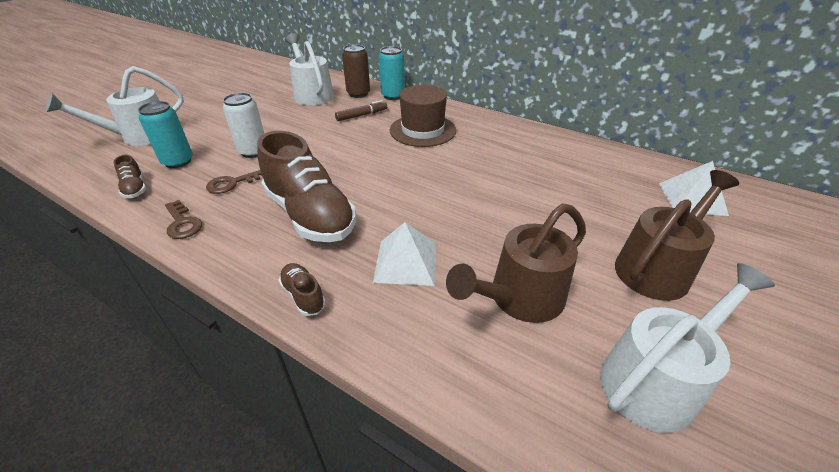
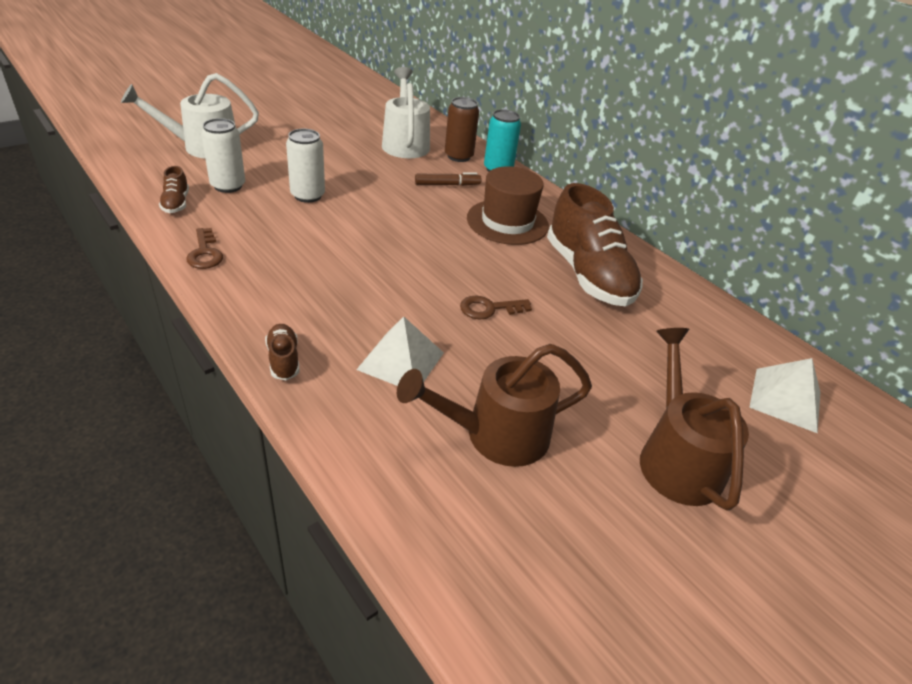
camera: 15 degrees right, 0 degrees up
turquoise can [138,101,193,168] -> white can [201,118,245,193]
brown key [206,170,262,194] -> brown key moved to [460,296,532,319]
brown shoe [257,131,356,242] -> brown shoe moved to [547,183,643,307]
white watering can [600,263,775,433] -> none
brown watering can [615,170,739,301] -> brown watering can turned 75 degrees counterclockwise [640,328,749,511]

